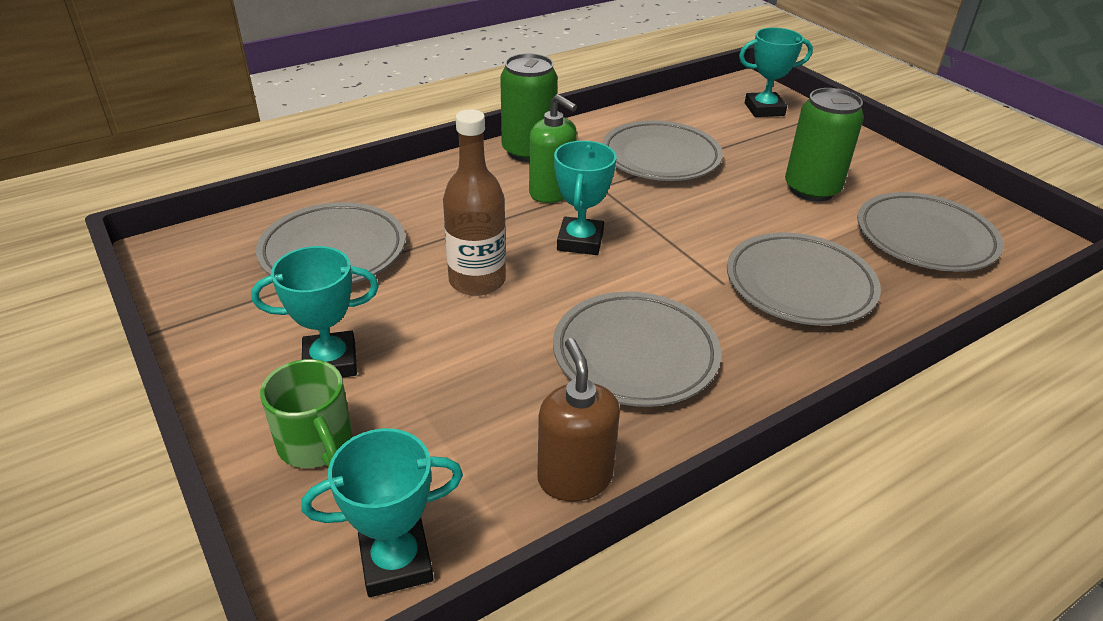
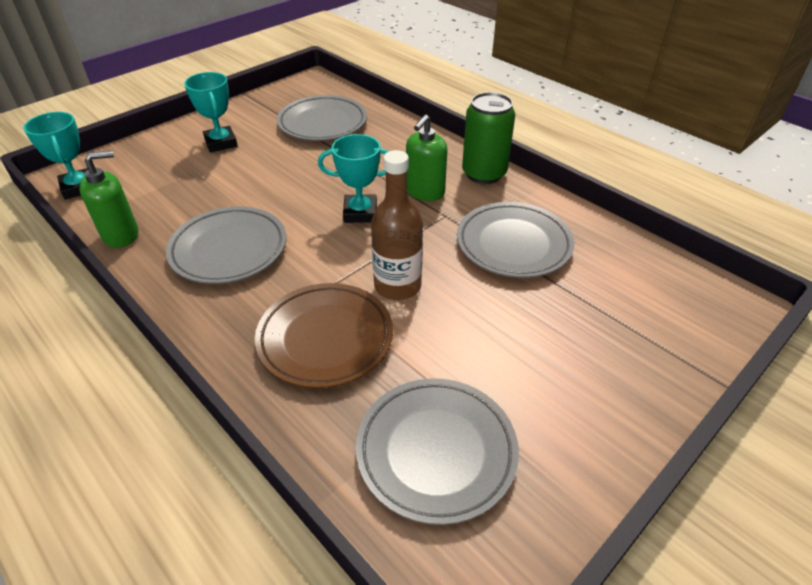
camera: 80 degrees right, 5 degrees up
green mug [260,359,353,468] -> none
brown bottle [443,110,506,296] -> brown bottle moved to [371,150,423,300]
brown soap dispenser [537,338,620,501] -> green soap dispenser [80,151,138,248]
grey plate [727,232,881,326] -> brown plate [255,283,393,388]
turquoise trophy [739,27,813,117] -> none
green can [785,88,864,201] -> none

